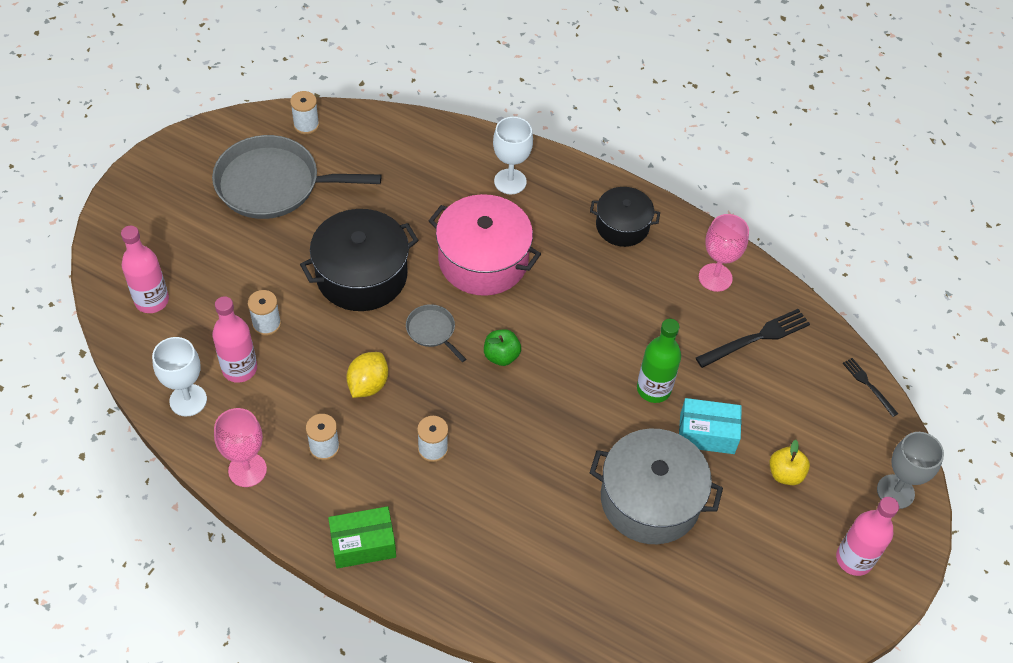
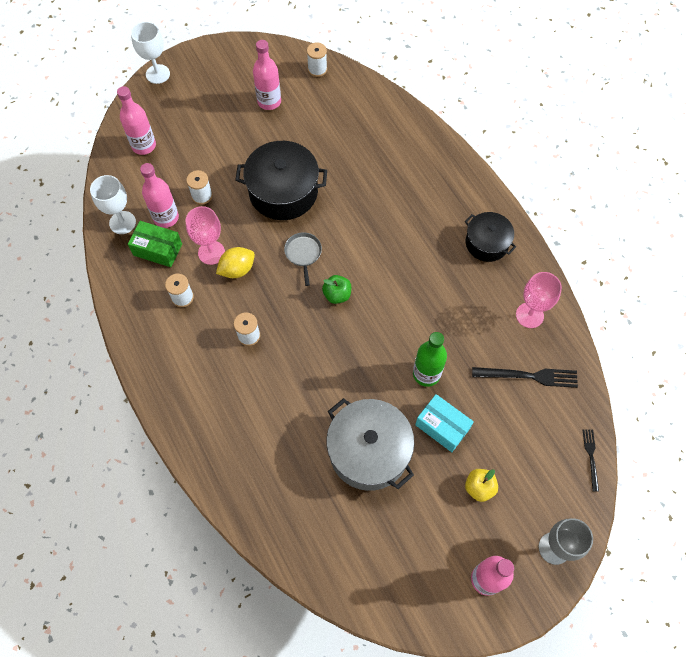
camera: 35 degrees right, 10 degrees up
grey pan [212,135,381,219] -> pink bottle [253,40,281,110]
pink goblet [214,408,267,487] -> pink goblet moved to [186,206,225,265]
green box [328,506,396,569] -> green box moved to [128,221,182,267]
pink pot [429,194,541,296] -> none
white goblet [493,117,533,194] -> white goblet moved to [131,22,170,84]

